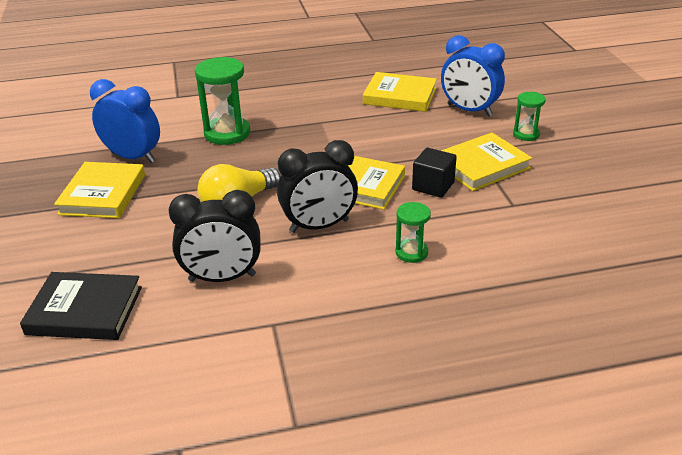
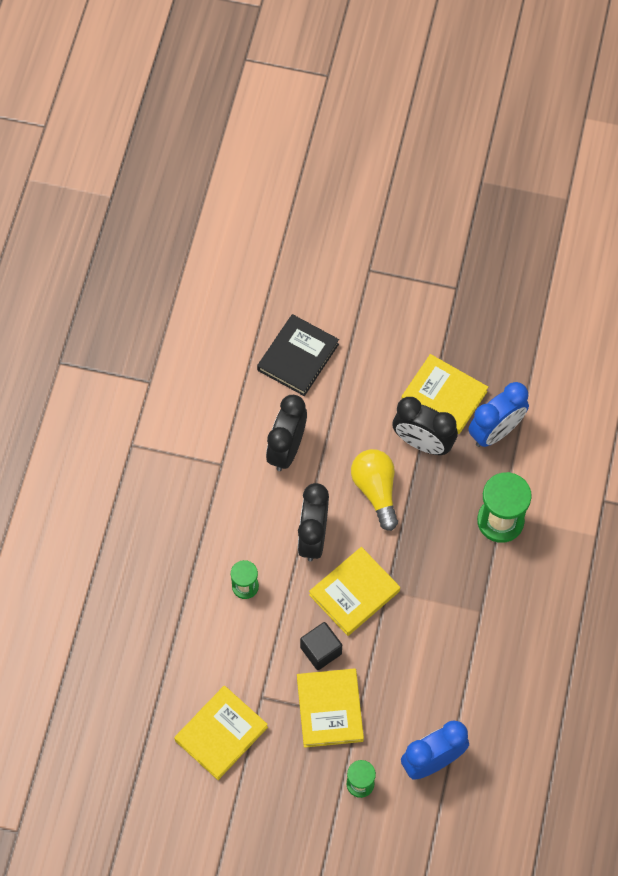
camera: 115 degrees right, 30 degrees up
yellow book [363,72,437,112] -> yellow book moved to [174,686,268,780]
none -> black clock [392,397,458,455]

